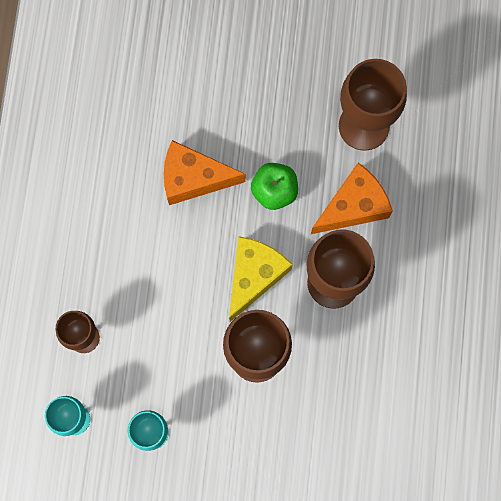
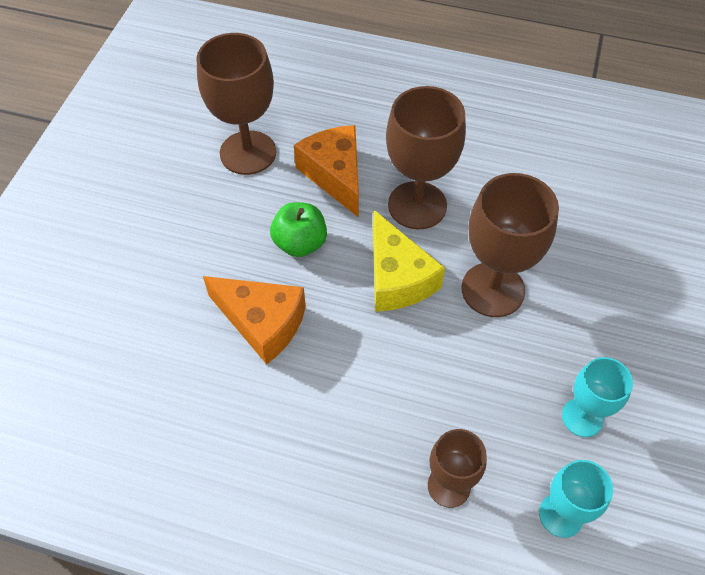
camera: 80 degrees left, 20 degrees down
orange cheese [164,140,246,205] -> orange cheese turned 75 degrees counterclockwise [203,276,306,364]
yellow cheese [229,236,293,322] -> yellow cheese turned 150 degrees counterclockwise [373,210,445,312]

